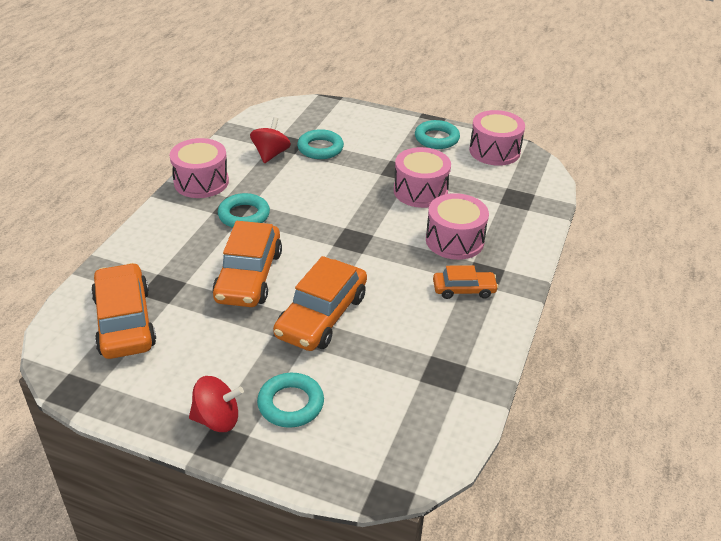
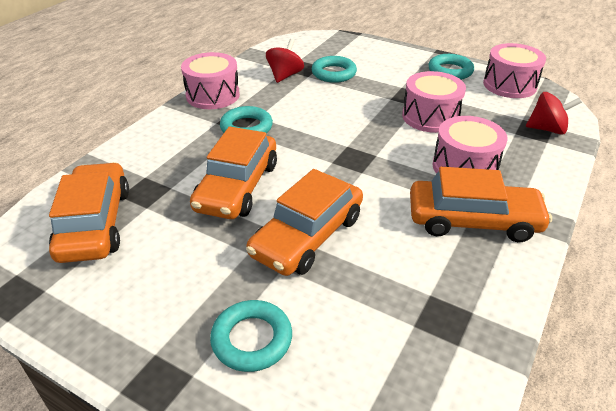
camera: 10 degrees right, 0 degrees up
red spinning top [189,376,244,432] -> red spinning top moved to [526,92,582,135]
orange car [433,265,499,299] -> orange car [410,167,552,242], size x1.81

